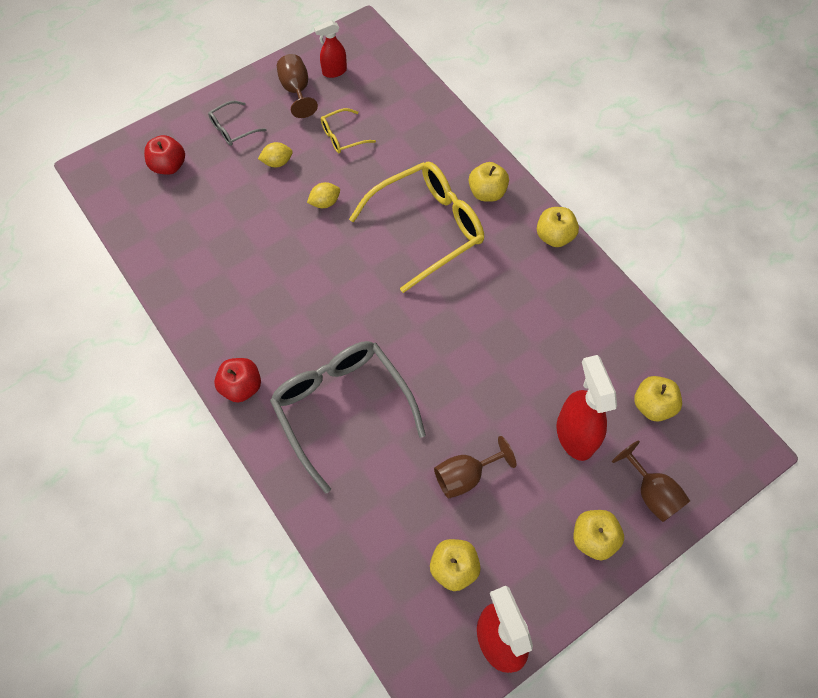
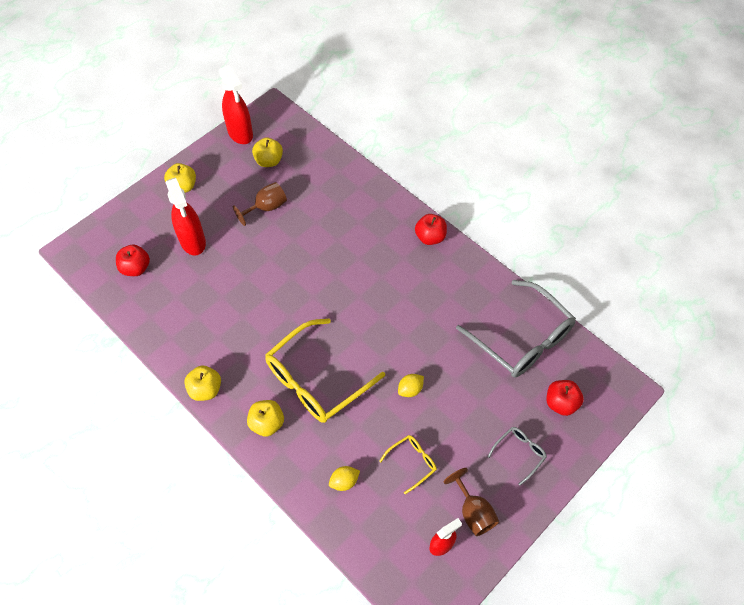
camera: 170 degrees right, 5 degrees down
yellow lemon [258,142,293,167] -> yellow lemon moved to [329,466,360,491]
grey glasses [270,341,426,493] -> grey glasses moved to [456,280,576,377]
brown goblet [612,440,690,522] -> none
yellow apple [634,376,682,422] -> red apple [116,245,150,276]

